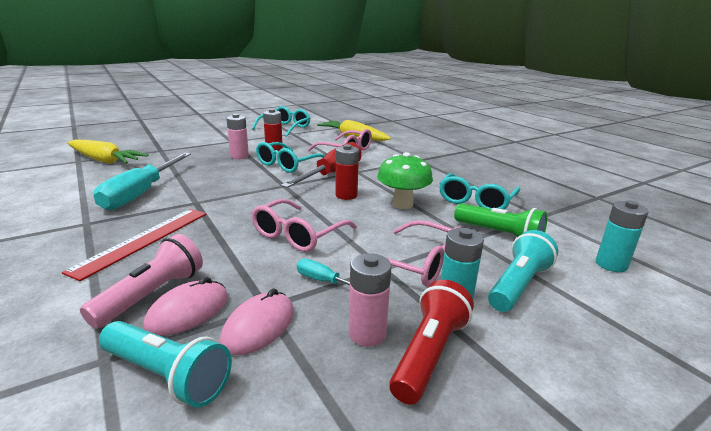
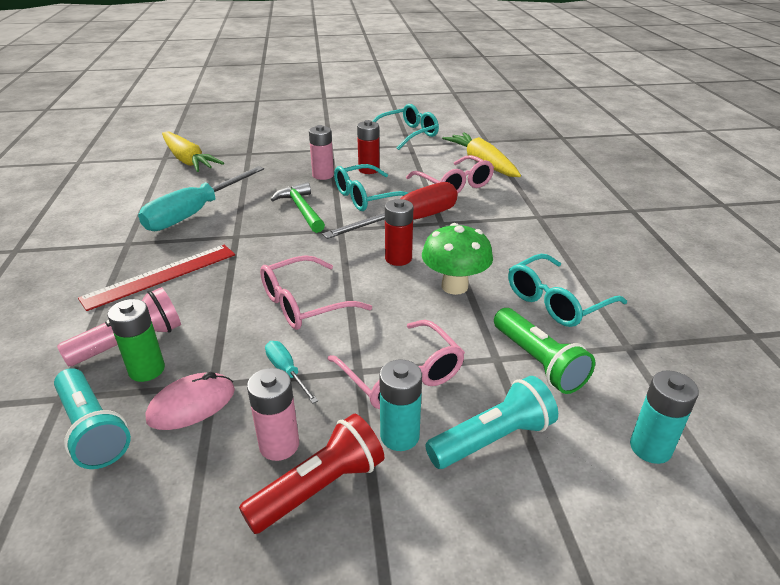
camera: 25 degrees right, 10 degrees up
pink mouse [143,277,228,336] -> green battery [107,299,165,382]
none -> green hammer [271,182,325,233]

